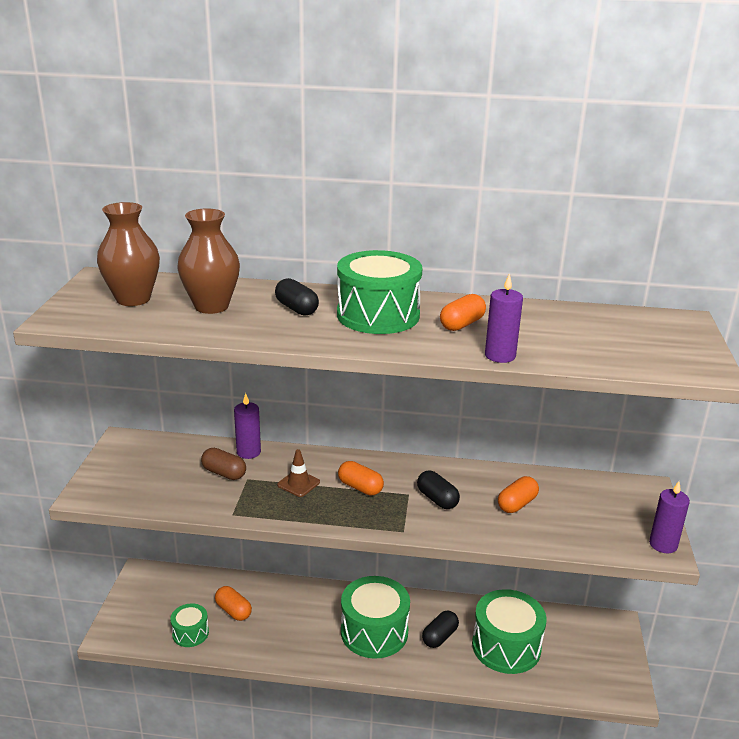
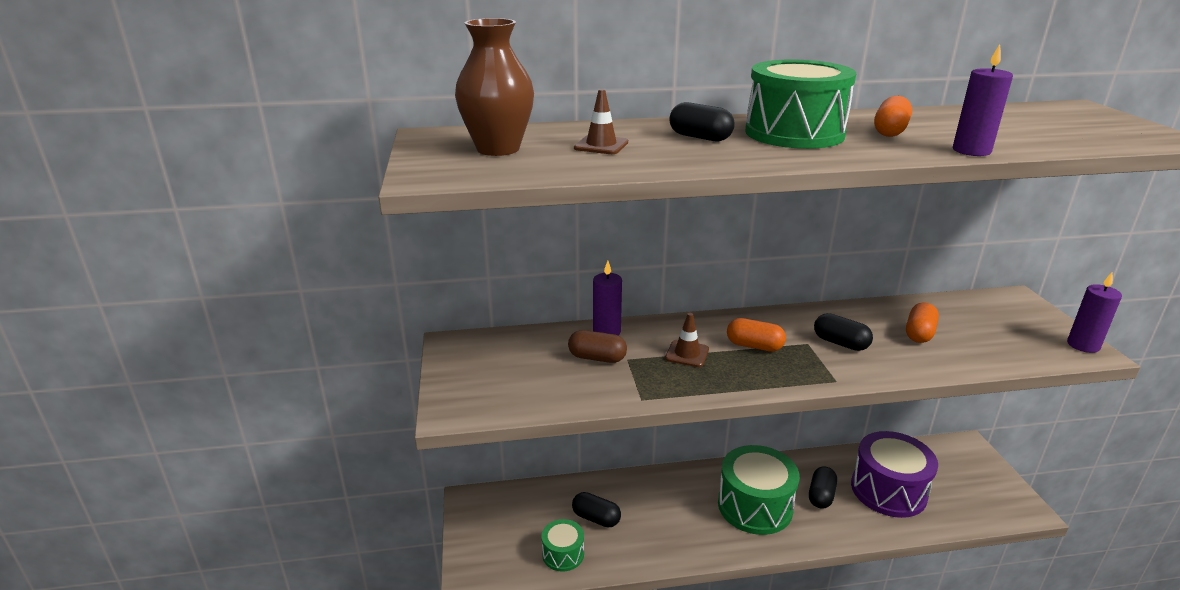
camera: 15 degrees left, 0 degrees up
brown vase [177,208,240,314] -> brown traffic cone [574,89,628,154]
orange capsule [215,586,252,621] -> black capsule [572,492,621,527]
green drum [472,589,547,674] -> purple drum [851,431,938,518]

